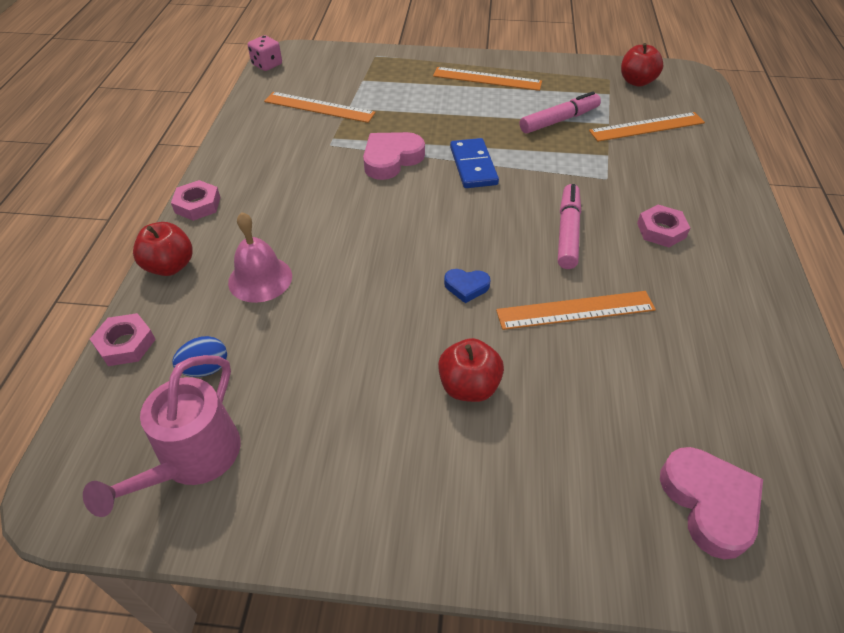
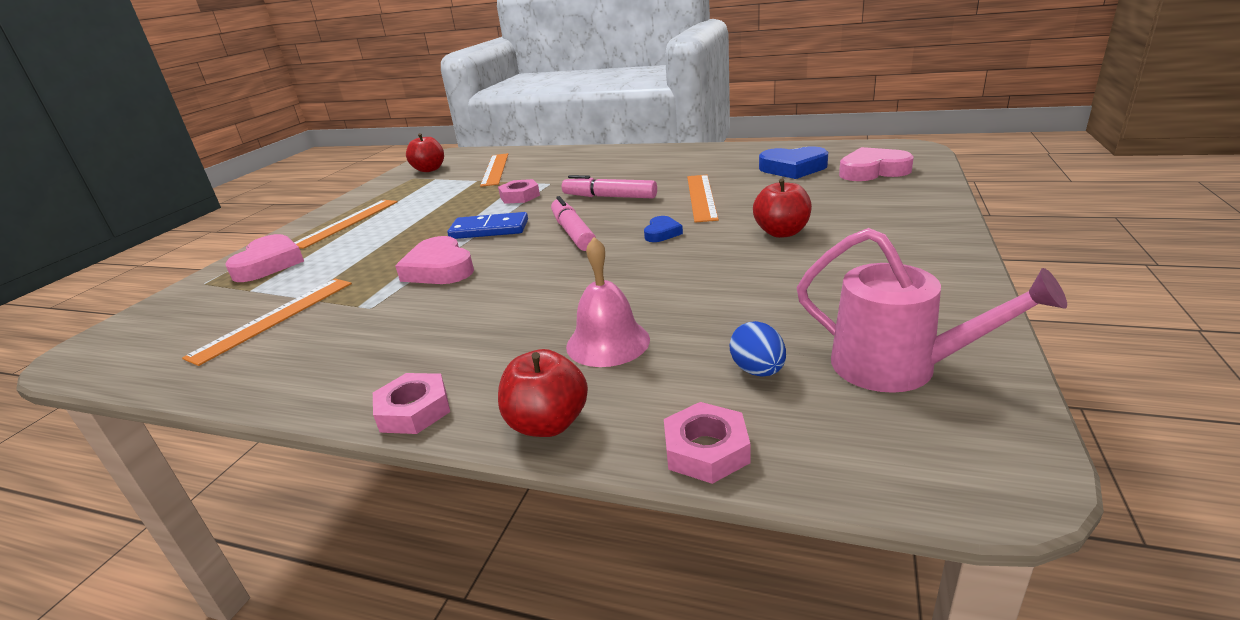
camera: 75 degrees left, 20 degrees down
pink dice [248,35,282,71] -> none
pink marker [520,91,601,134] -> pink marker moved to [551,196,596,251]
pink nut [637,205,690,247] -> pink nut moved to [498,179,540,204]
none -> pink heart [225,234,304,282]
none -> blue heart [759,147,828,179]

